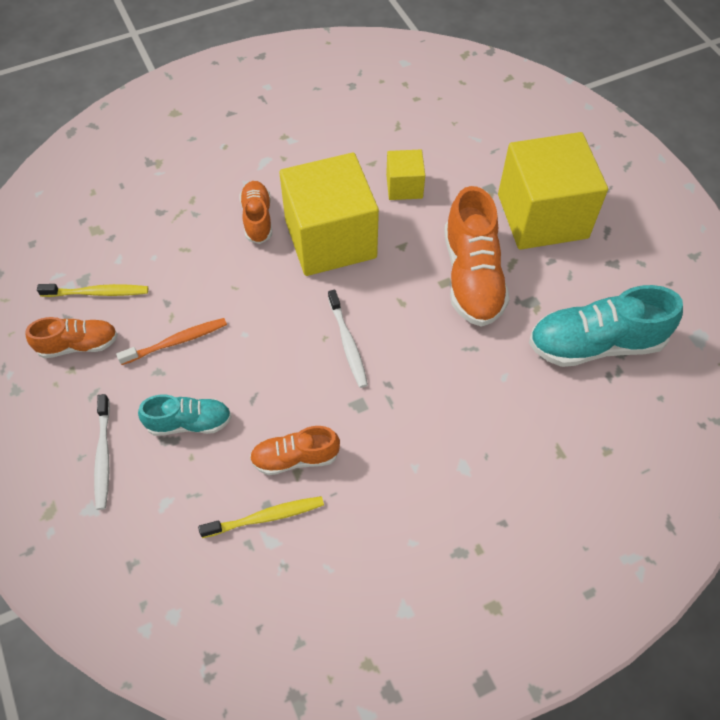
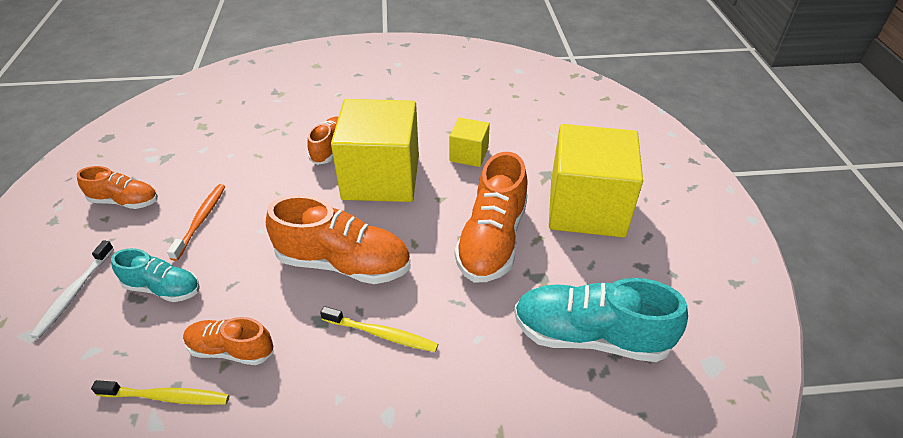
camera: 20 degrees right, 15 degrees down
yellow toothbrush [37,284,148,297] -> yellow toothbrush moved to [320,306,438,352]
orange toothbrush [116,318,227,365] -> orange toothbrush turned 75 degrees counterclockwise [167,184,225,261]
white toothbrush [328,290,368,388] -> orange shoe [266,195,411,284]

